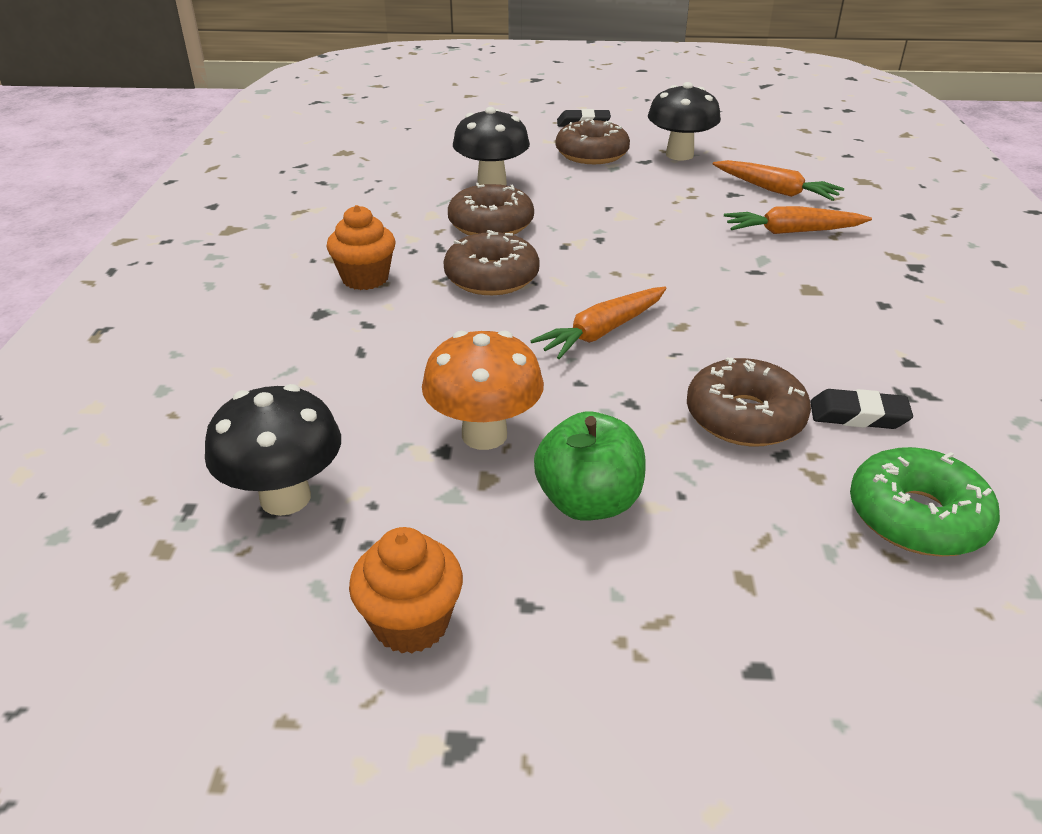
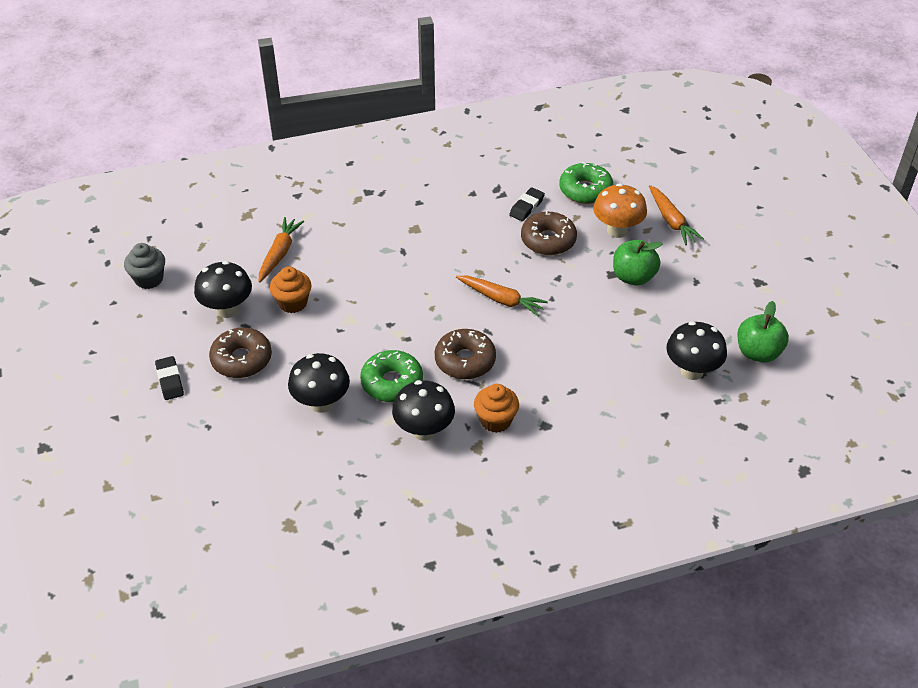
camera: 110 degrees left, 10 degrees up
orange cupcake [349,527,463,654] -> orange cupcake moved to [270,267,311,313]
orange mushroom [422,330,544,450] -> orange mushroom moved to [593,183,647,238]
brown donut [448,183,534,236] -> green donut [360,350,423,402]
orange carrot [724,206,872,234] -> orange carrot moved to [649,185,704,245]
black eraser [810,389,913,429] -> black eraser turned 45 degrees clockwise [509,187,545,221]
none -> grey cupcake [124,243,165,289]
none -> black mushroom [392,380,455,441]
none -> green apple [737,301,789,363]

